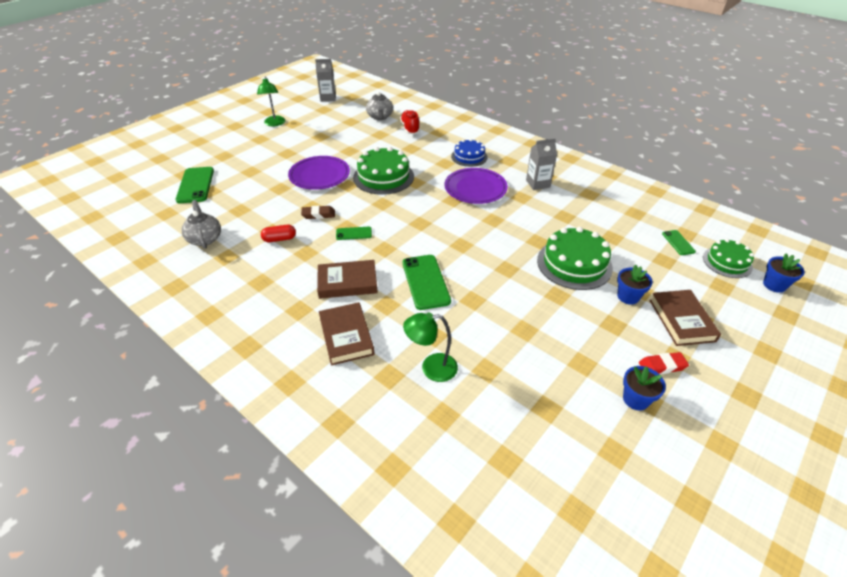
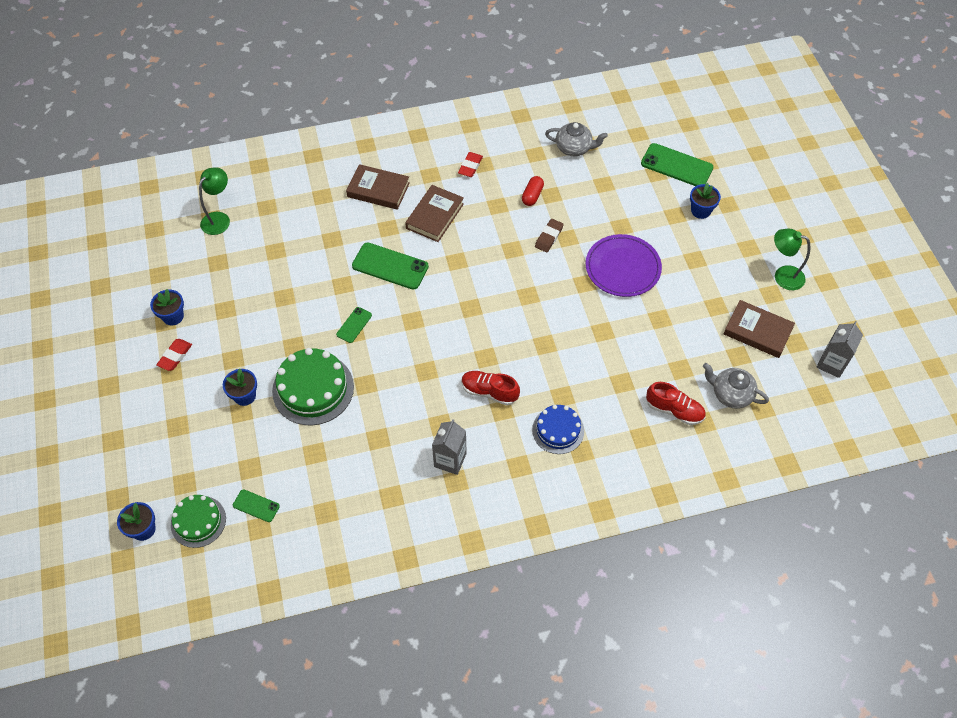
camera: 125 degrees right, 15 degrees up
green phone [336,227,372,240] -> green phone moved to [336,307,372,343]
green cake [353,147,414,195] -> none
green lamp [403,312,458,382] -> green lamp moved to [199,167,230,235]
purple plate [445,168,508,204] -> red shoe [462,371,520,405]
brown book [649,290,721,346] -> brown book moved to [724,300,795,358]
none -> red eraser [458,152,483,177]
none -> blue flower pot [690,183,721,219]

